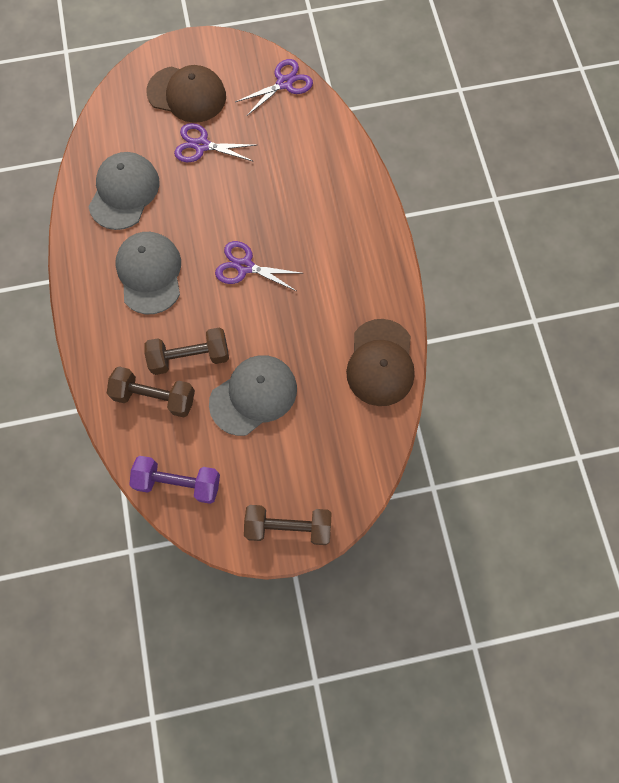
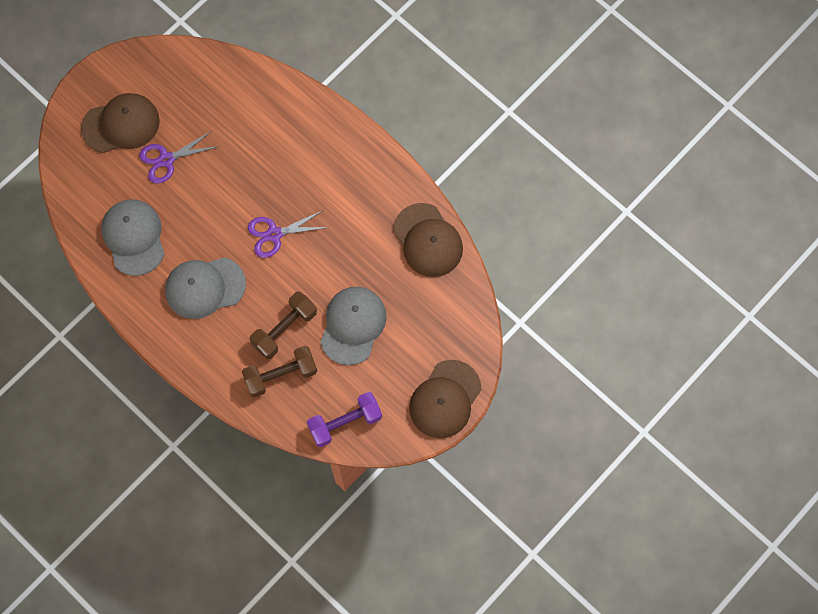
camera: 35 degrees left, 0 degrees up
grey cap [115,232,181,314] -> grey cap turned 60 degrees counterclockwise [165,257,246,319]
purple scissors [235,59,313,116] -> none
brown dumbbell [244,505,331,545] -> brown cap [409,360,481,438]

